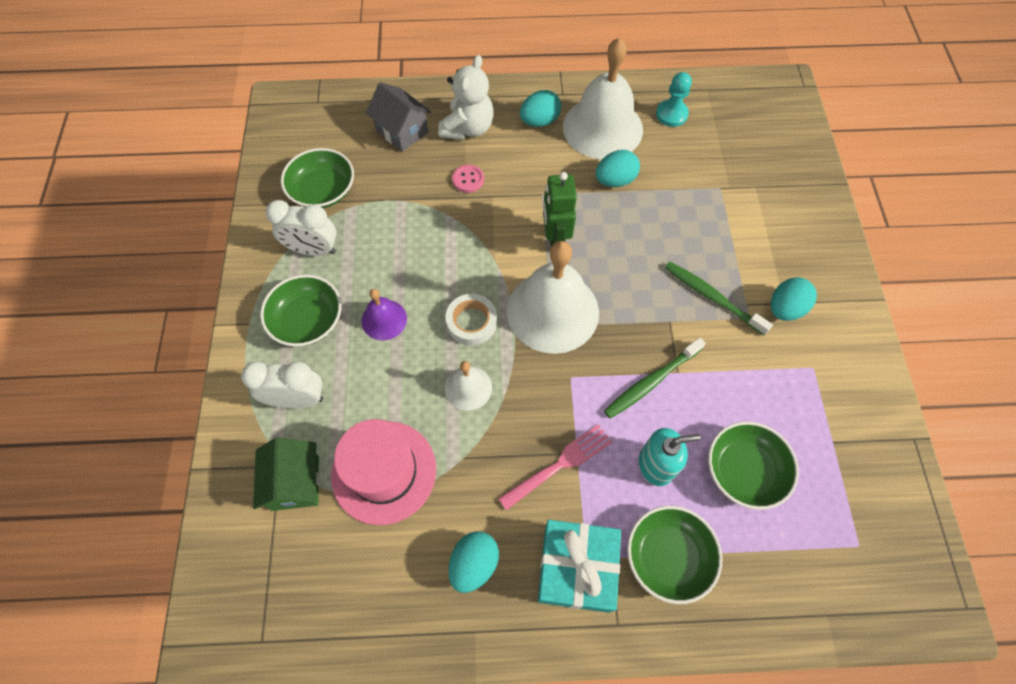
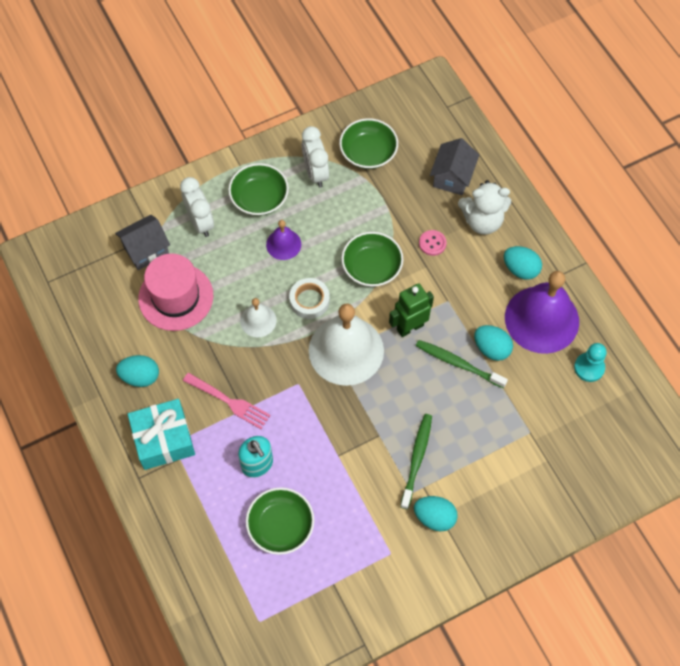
camera: 65 degrees right, 0 degrees up
green house [253,438,320,511] -> grey house [115,215,170,270]
white bell [563,37,643,159] -> purple bell [505,271,579,354]
green toothbrush [604,338,706,419] -> green toothbrush moved to [416,340,508,388]
green bowl [627,506,722,604] -> green bowl moved to [341,232,403,287]

